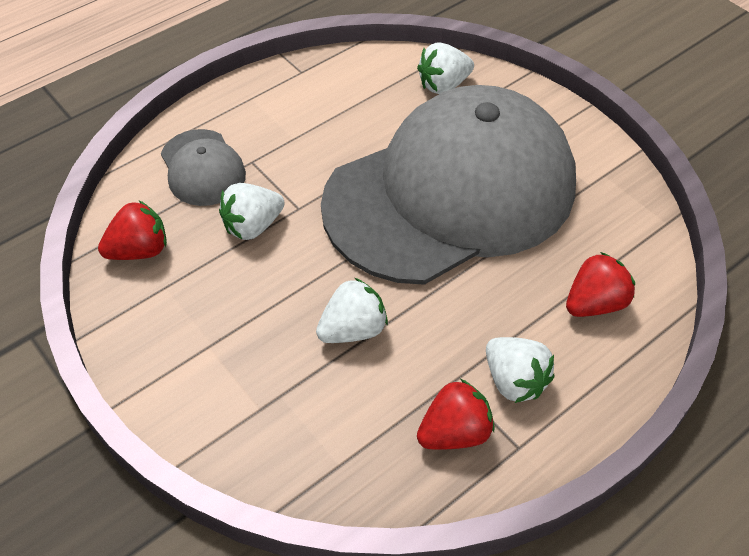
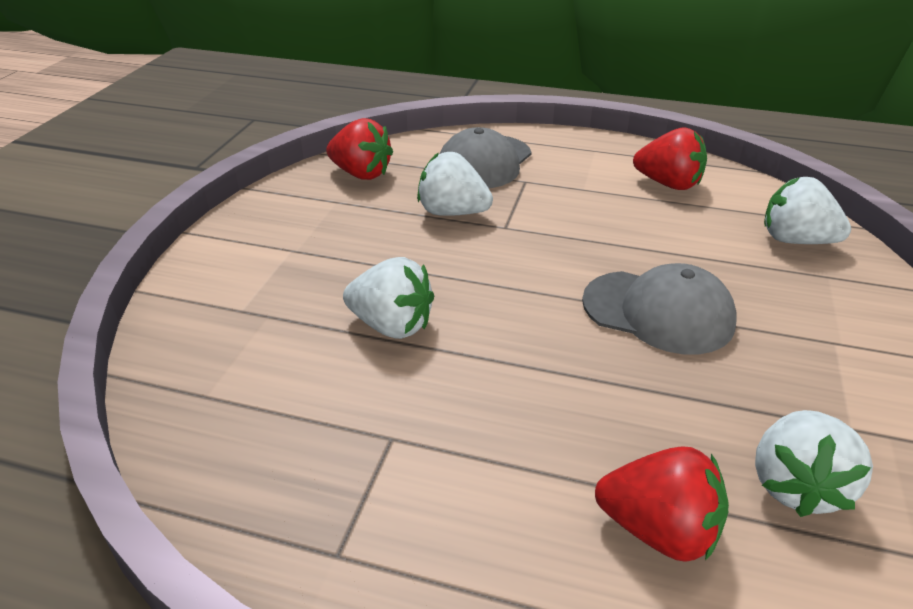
camera: 55 degrees right, 15 degrees down
grey cap [321,85,576,285] -> grey cap [582,263,737,355], size x0.40
red strawberry [417,379,495,450] -> red strawberry moved to [633,127,707,190]
white strawberry [486,337,555,403] -> white strawberry moved to [755,410,873,517]

